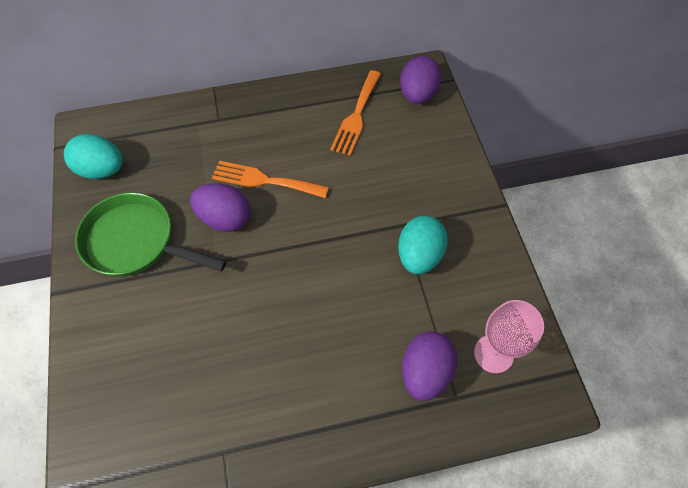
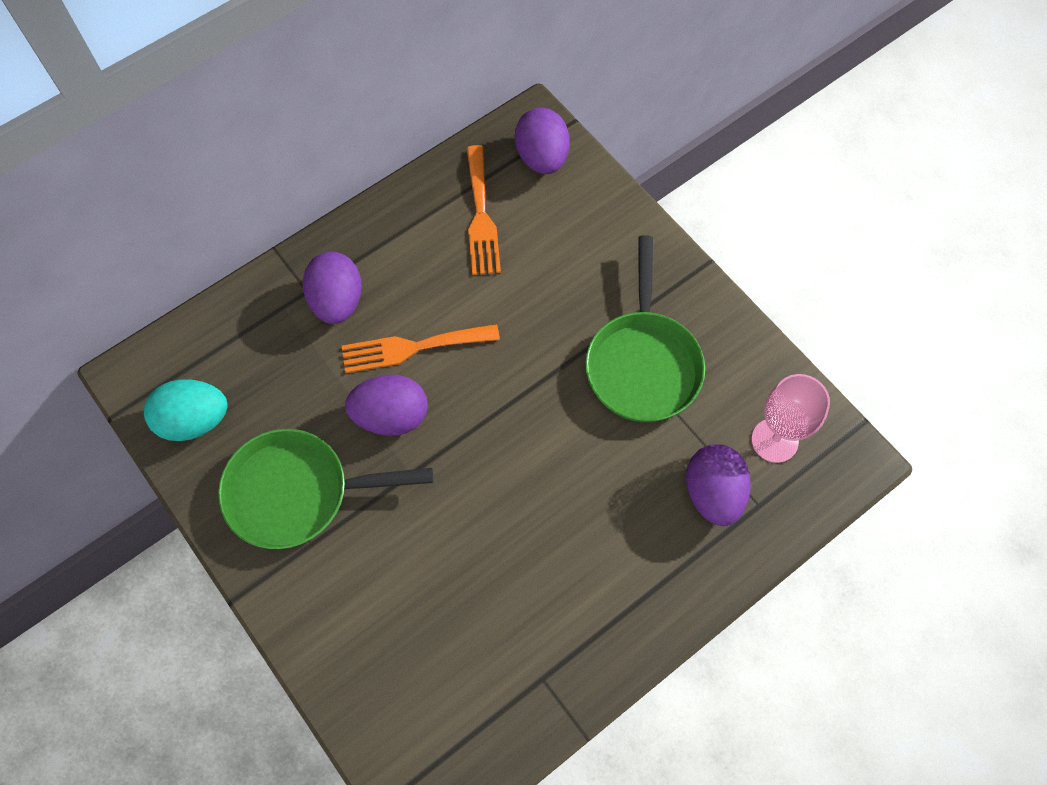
camera: 25 degrees left, 5 degrees up
turquoise egg [398,216,448,274] -> green pan [585,235,705,422]
none -> purple egg [303,252,362,324]

